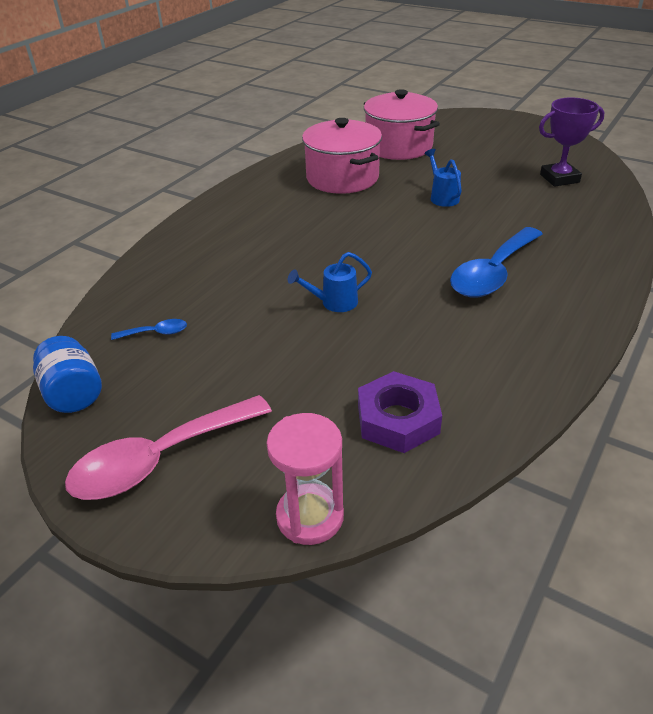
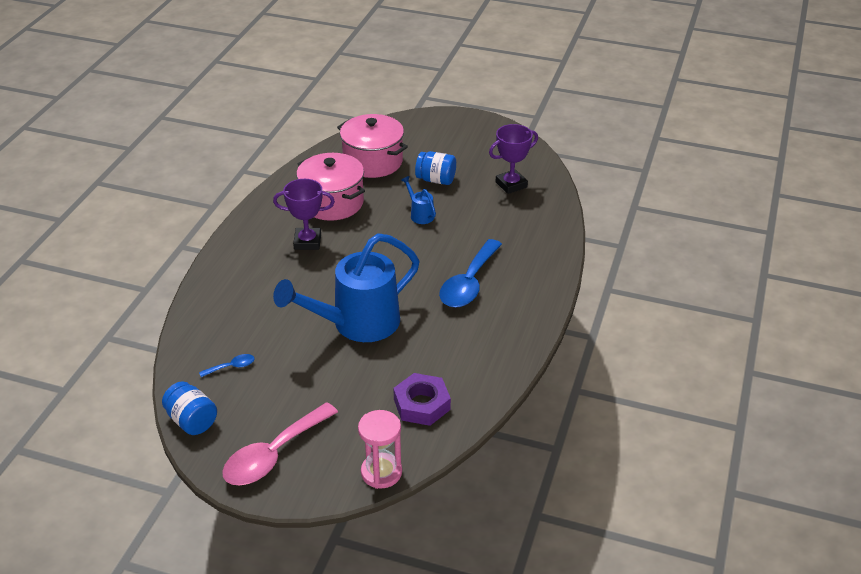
camera: 15 degrees left, 0 degrees up
blue watering can [288,252,372,312] -> blue watering can [273,233,419,342], size x2.45
none -> purple trophy [273,179,335,250]
none -> blue jar [415,151,456,185]

